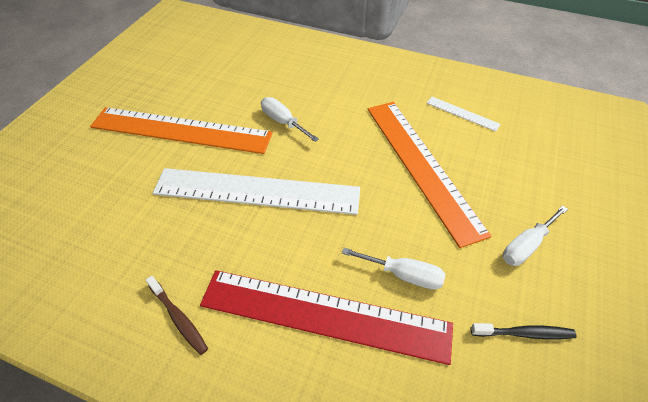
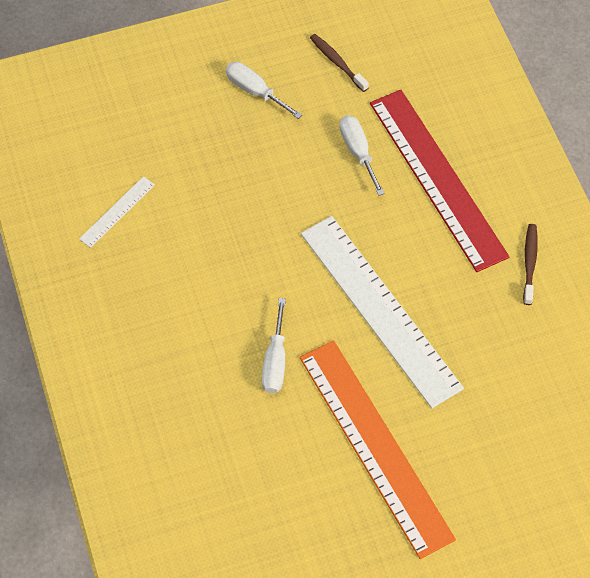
camera: 130 degrees left, 10 degrees up
orange ruler [368,102,492,248] -> none
white ruler [427,97,501,132] -> white ruler turned 45 degrees clockwise [79,176,155,248]
black toothbrush [471,323,577,339] -> brown toothbrush [310,34,369,92]
white screwdriver [503,205,568,266] -> white screwdriver turned 150 degrees counterclockwise [226,62,303,119]

